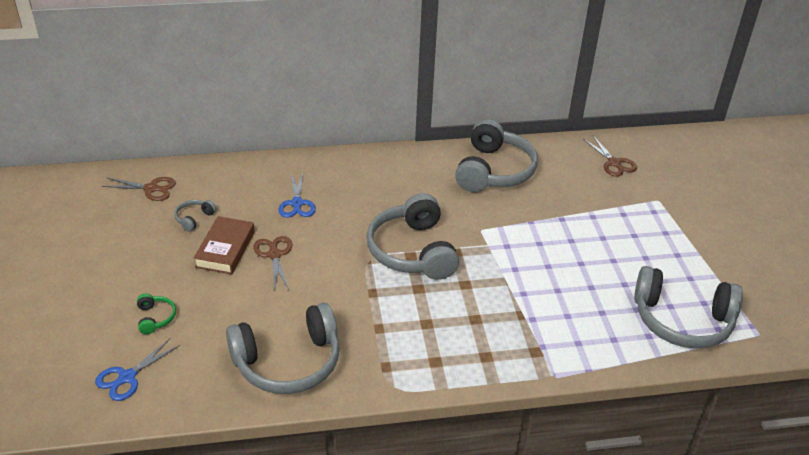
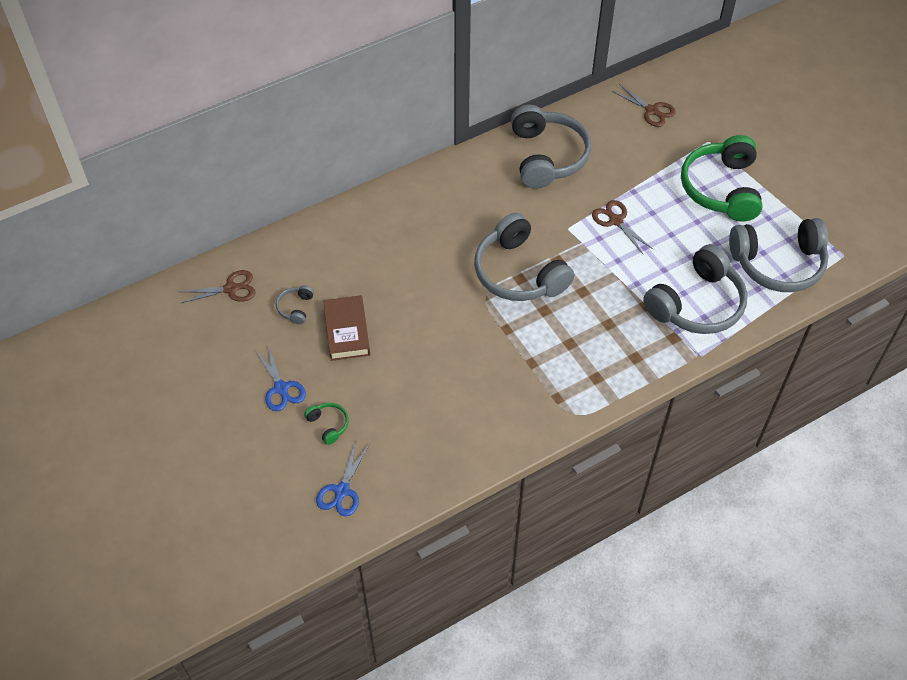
camera: 20 degrees left, 15 degrees up
grey headphones [226,303,340,394] -> grey headphones moved to [643,244,747,334]
brown scissors [253,236,292,290] -> brown scissors moved to [592,200,653,255]
blue scissors [278,173,316,218] -> blue scissors moved to [255,346,306,411]
none -> green headphones [681,135,763,222]

